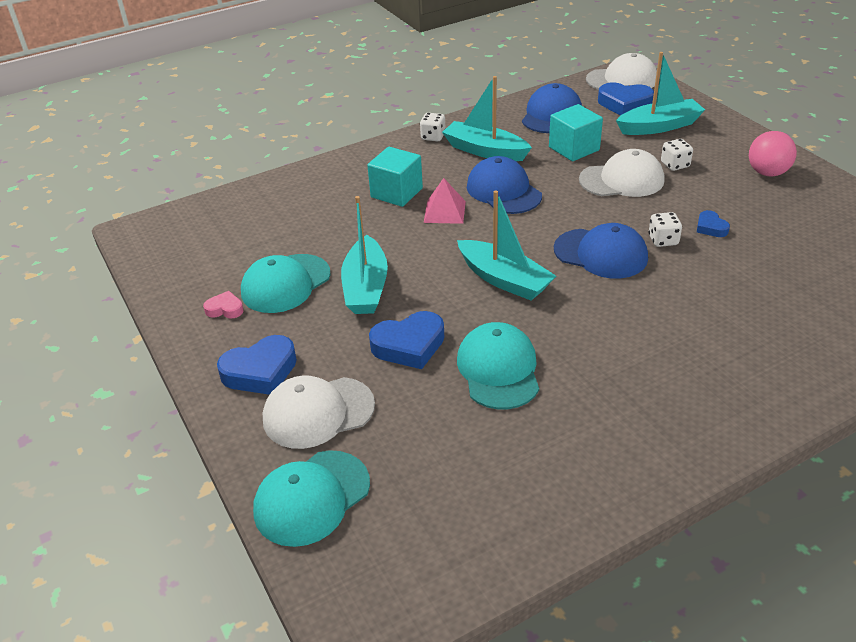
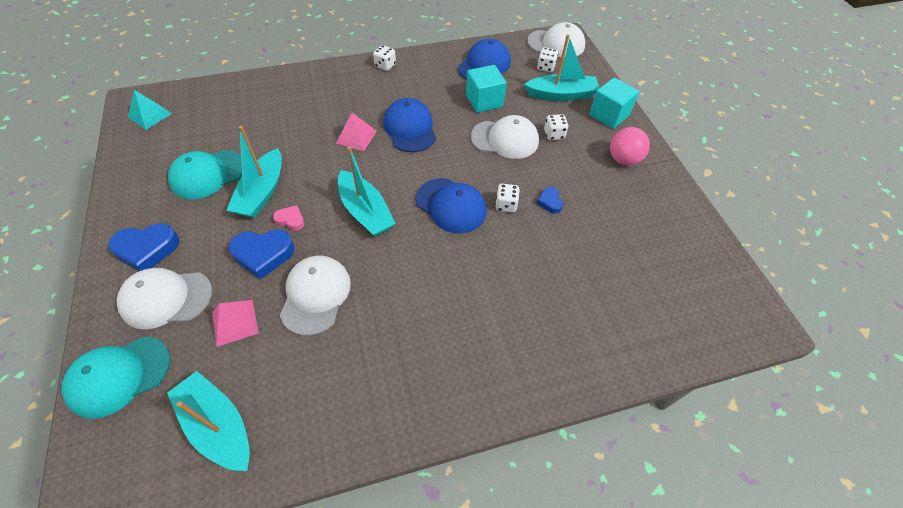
camera: 10 degrees right, 15 degrees up
pink heart [203,291,244,319] -> pink heart moved to [273,205,304,231]
turquoise cube [367,147,423,207] -> turquoise cube moved to [589,77,639,129]
turquoise boat [442,76,532,161] -> turquoise boat moved to [167,371,250,471]
turquoise cap [457,322,539,409] -> white cap [280,256,351,336]
blue heart [598,83,654,116] -> white dice [537,47,558,72]
none -> turquoise pyramid [128,90,172,130]
none -> pink pyramid [212,300,259,347]

